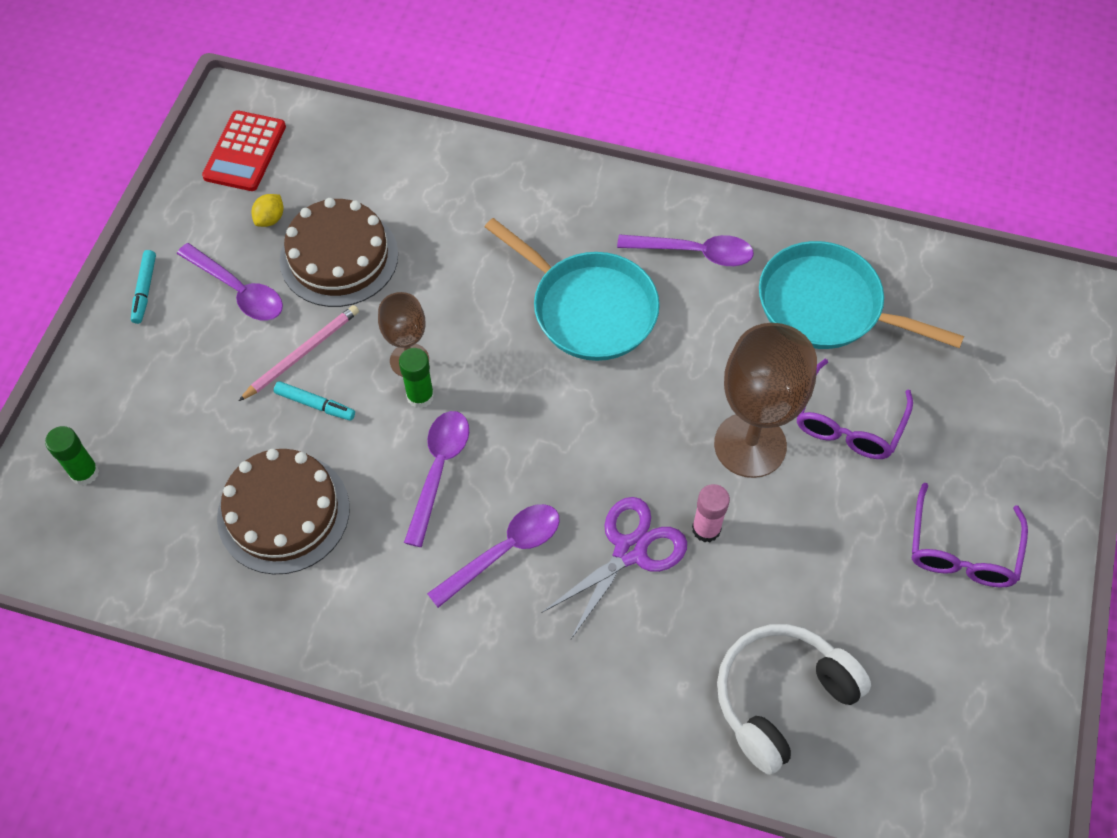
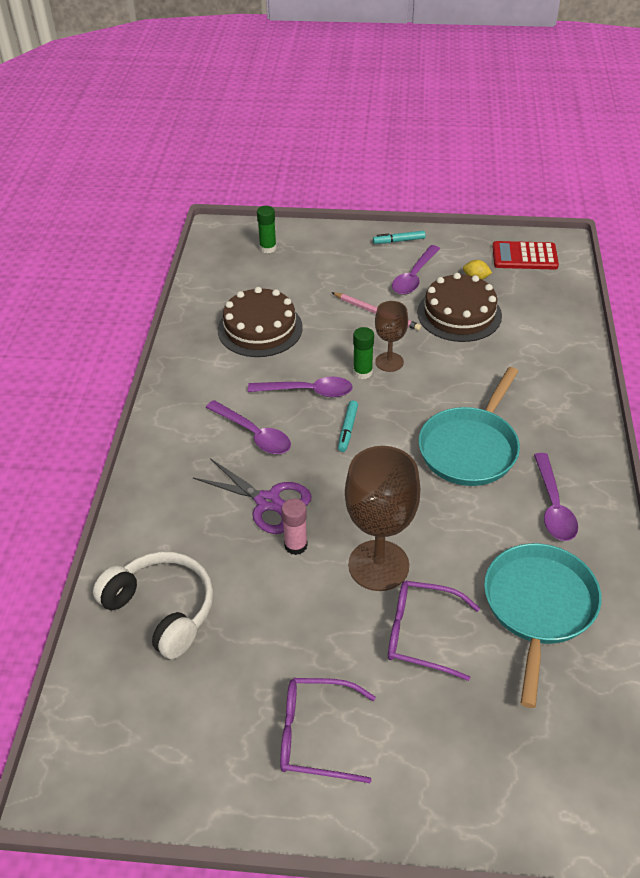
camera: 80 degrees right, 15 degrees down
turquoise marker [274,381,355,420] -> turquoise marker moved to [338,401,358,452]

